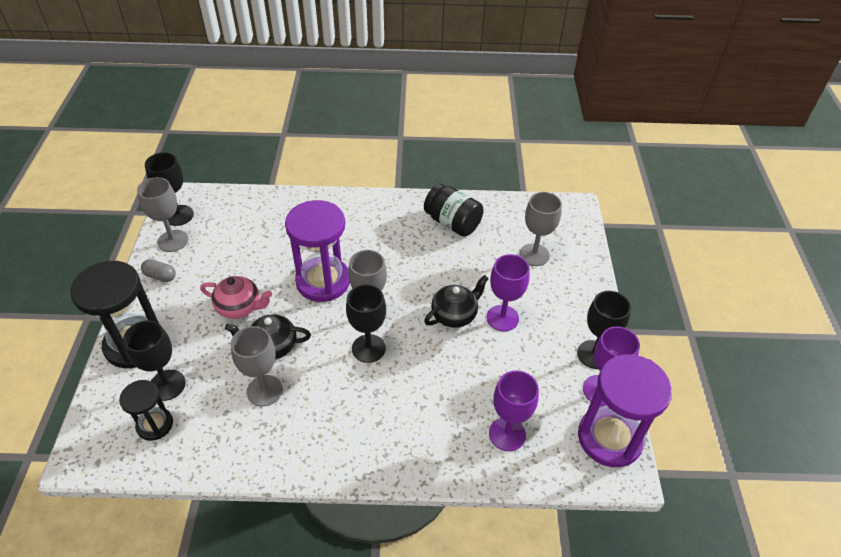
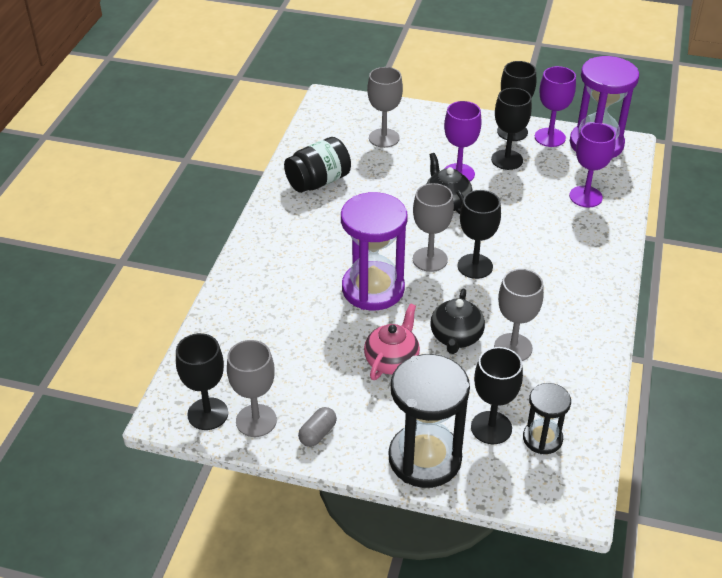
camera: 75 degrees left, 5 degrees down
none -> black goblet [491,88,532,170]

